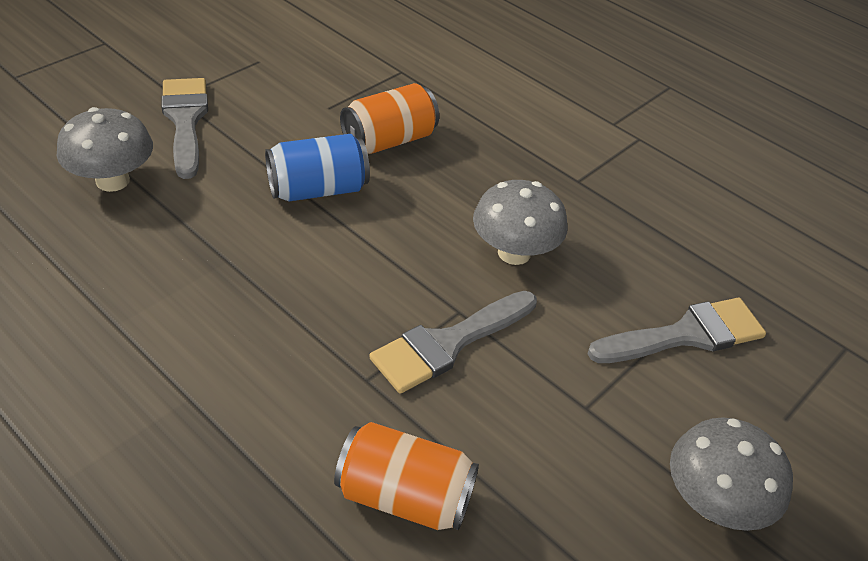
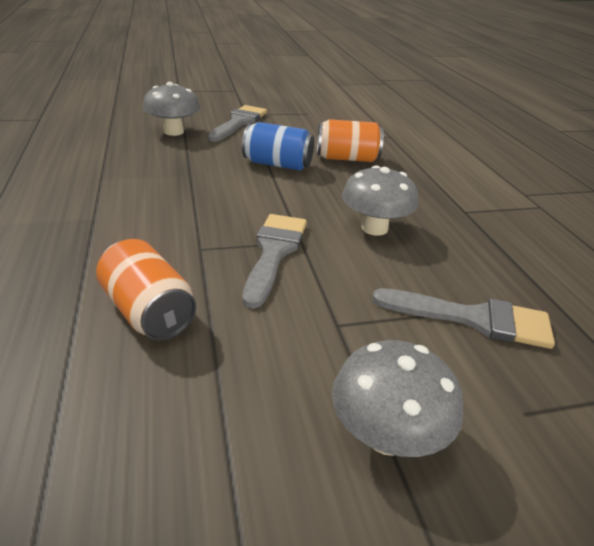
camera: 35 degrees right, 10 degrees down
grey brush [370,291,537,394] -> grey brush turned 105 degrees clockwise [242,214,307,309]

